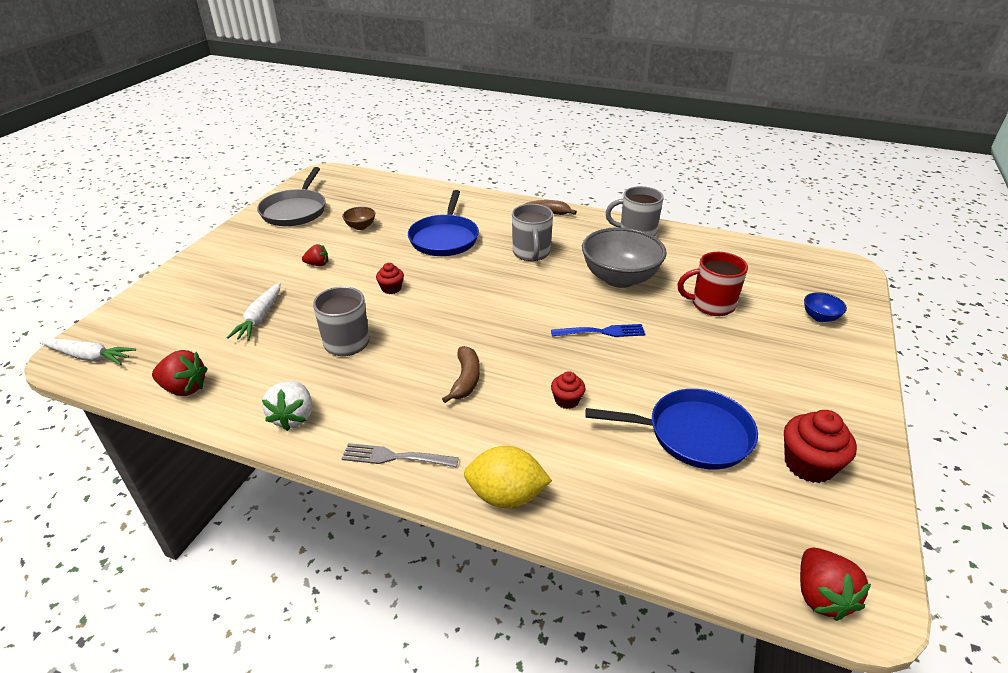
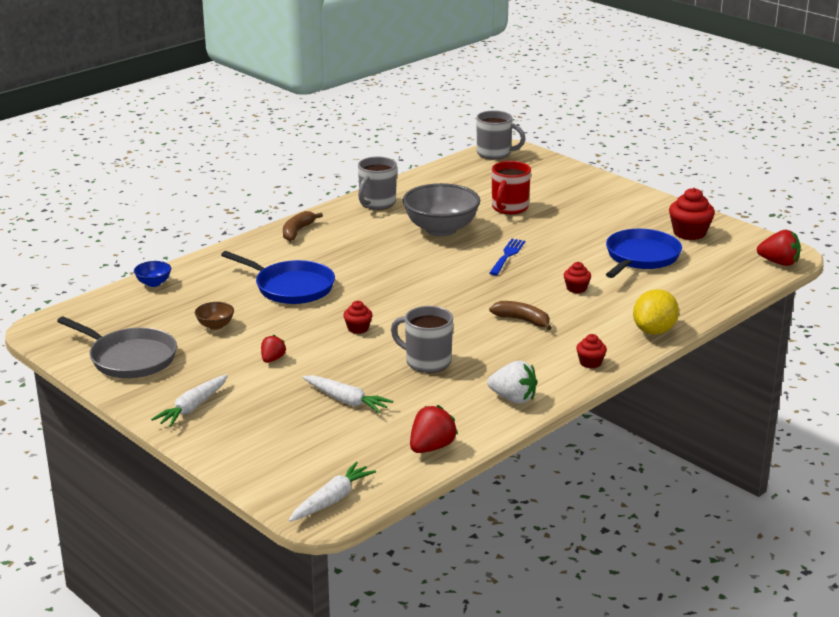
camera: 65 degrees left, 10 degrees down
grey fork [342,443,459,467] -> red cupcake [576,334,607,369]
grey mug [512,204,553,261] -> grey mug moved to [476,111,526,160]
blue bowl [804,292,847,322] -> blue bowl moved to [134,261,171,287]
none -> white carrot [151,374,228,427]

